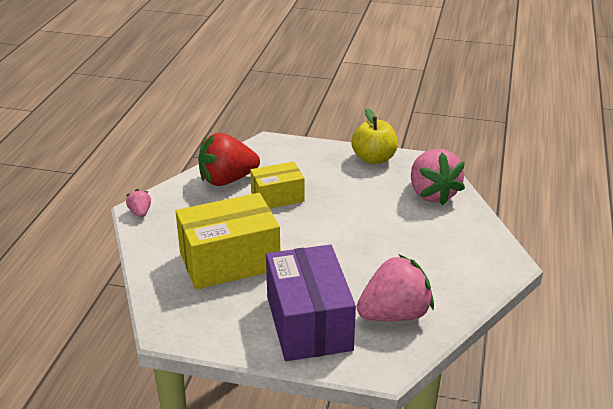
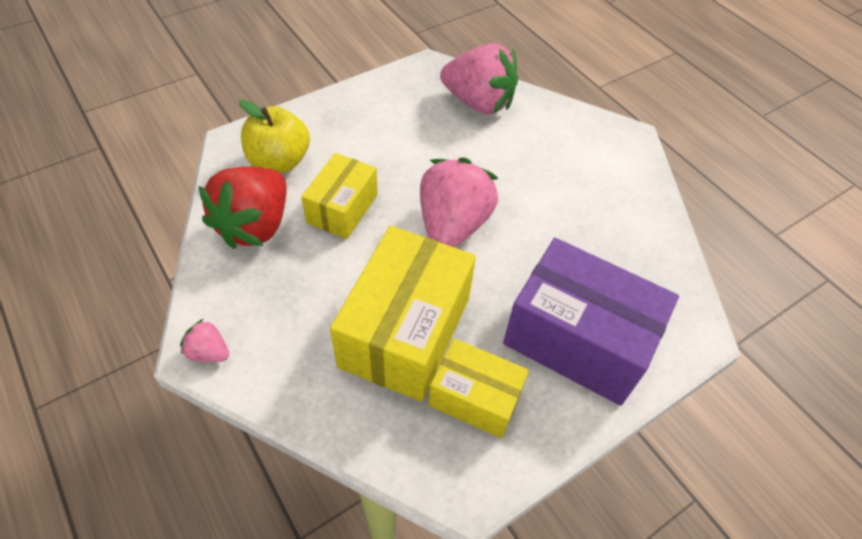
camera: 50 degrees left, 20 degrees up
yellow apple [351,108,398,164] -> yellow apple moved to [239,100,310,173]
pink strawberry [357,254,434,321] -> pink strawberry moved to [420,157,498,247]
none -> yellow box [429,338,529,438]

